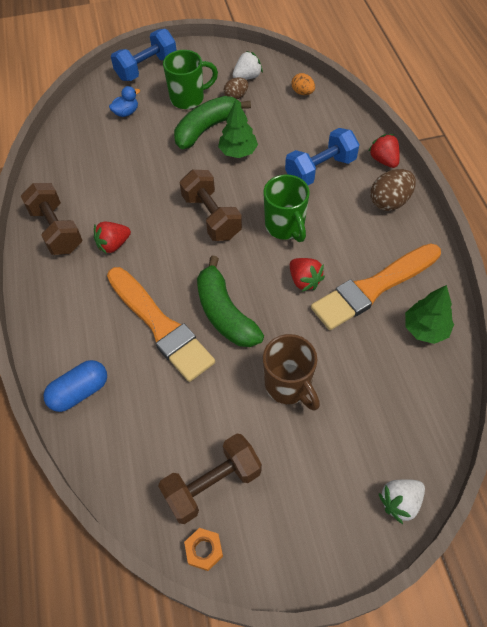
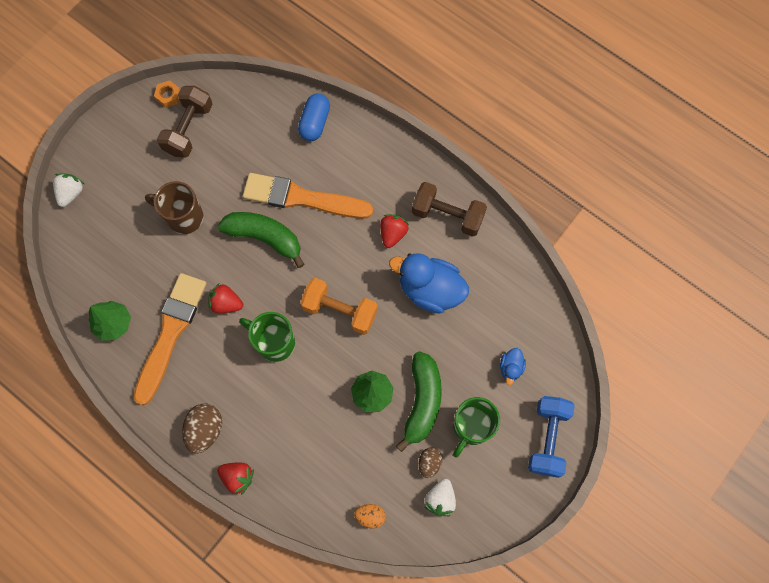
camera: 140 degrees right, 15 degrees up
brown dumbbell [180,170,242,241] -> orange dumbbell [300,278,378,335]
blue dumbbell [285,128,360,185] -> none
none -> blue duck [389,253,469,314]

